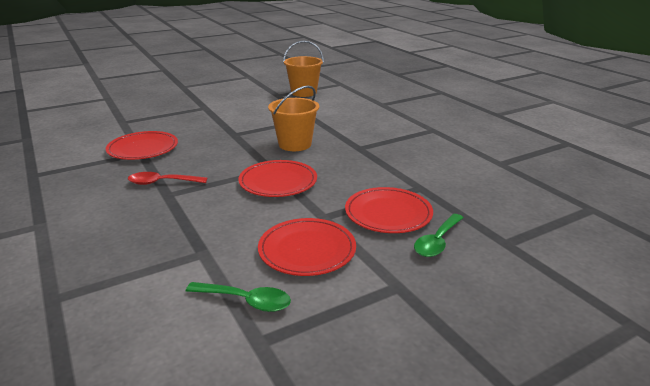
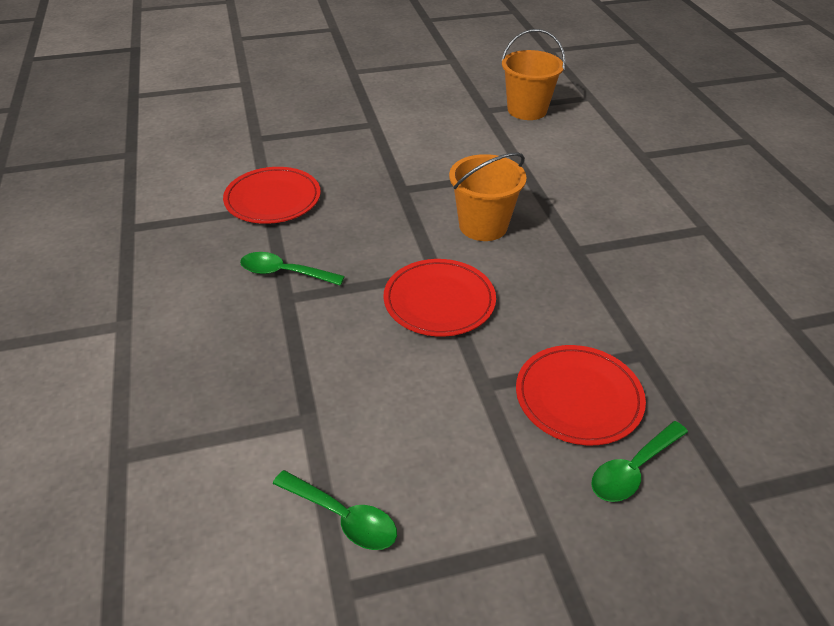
camera: 15 degrees right, 15 degrees up
red spoon [128,172,207,185] -> green spoon [240,252,345,286]
red plate [258,218,356,276] -> none

